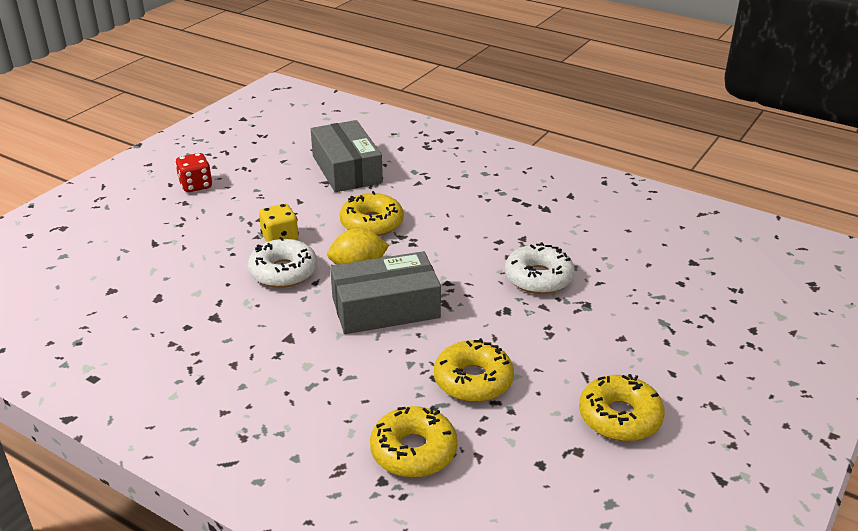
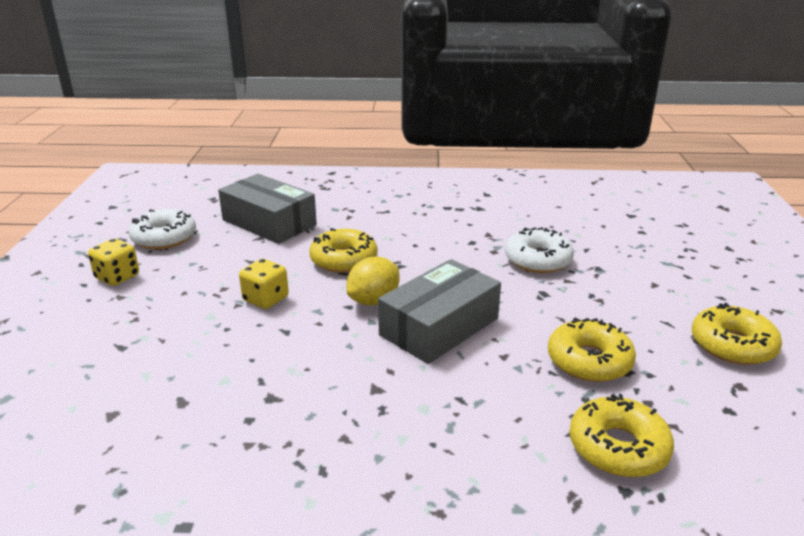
camera: 30 degrees left, 5 degrees down
red dice [175,153,212,192] -> yellow dice [88,239,139,286]
white donut [248,237,317,288] -> white donut moved to [129,209,196,250]

